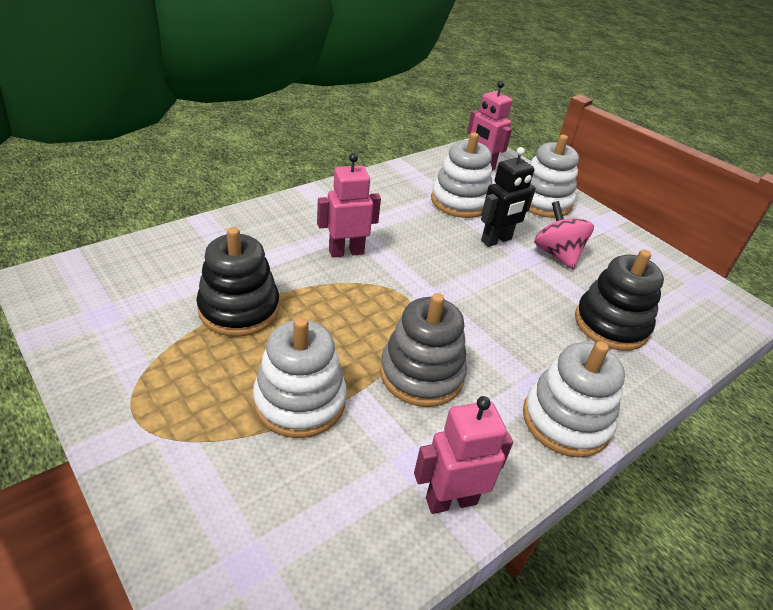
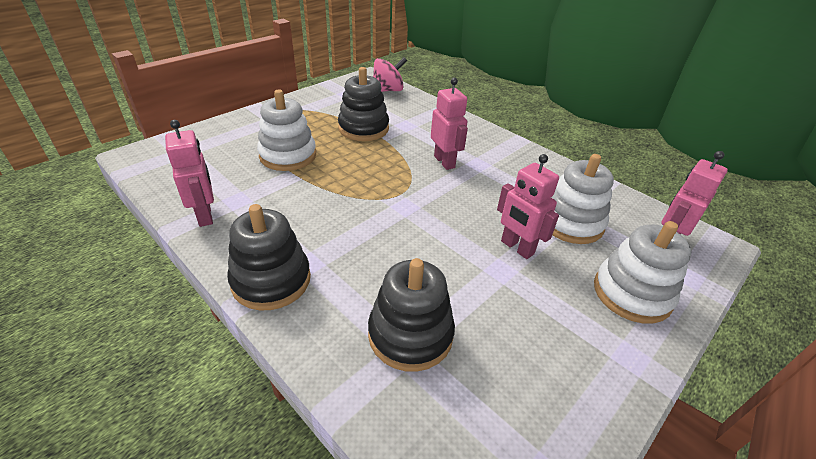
camera: 85 degrees right, 0 degrees up
grey stacking toy [380,293,467,407] -> none
black robot [481,147,536,247] -> pink robot [497,154,559,259]
white stacking toy [523,341,625,457] -> black stacking toy [227,204,311,310]
pink spinning top [534,201,594,269] -> pink spinning top moved to [373,57,407,92]

